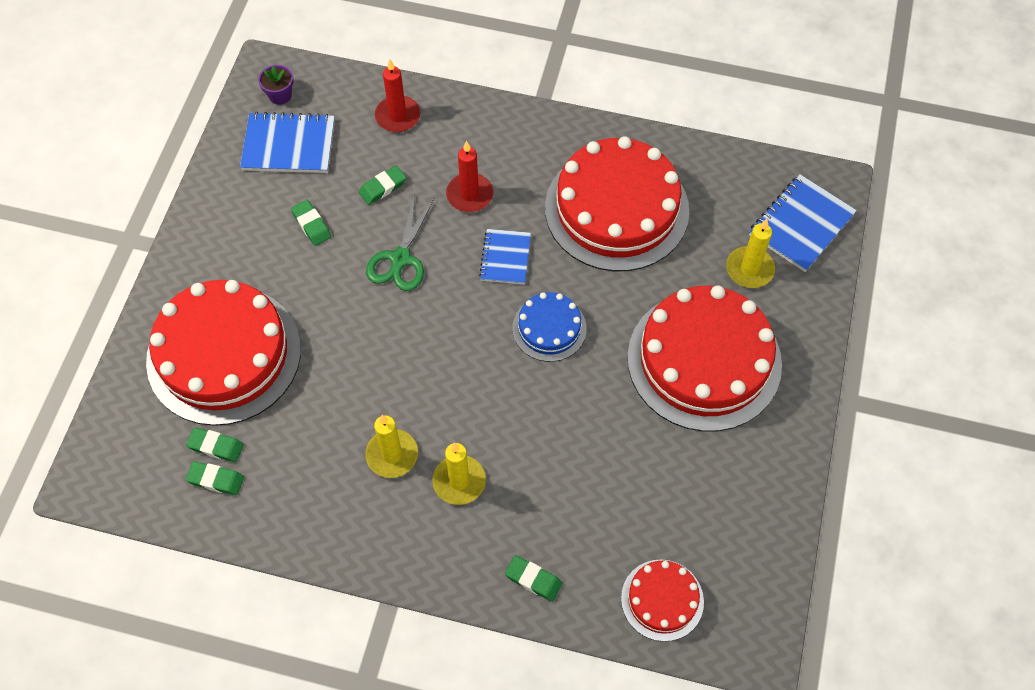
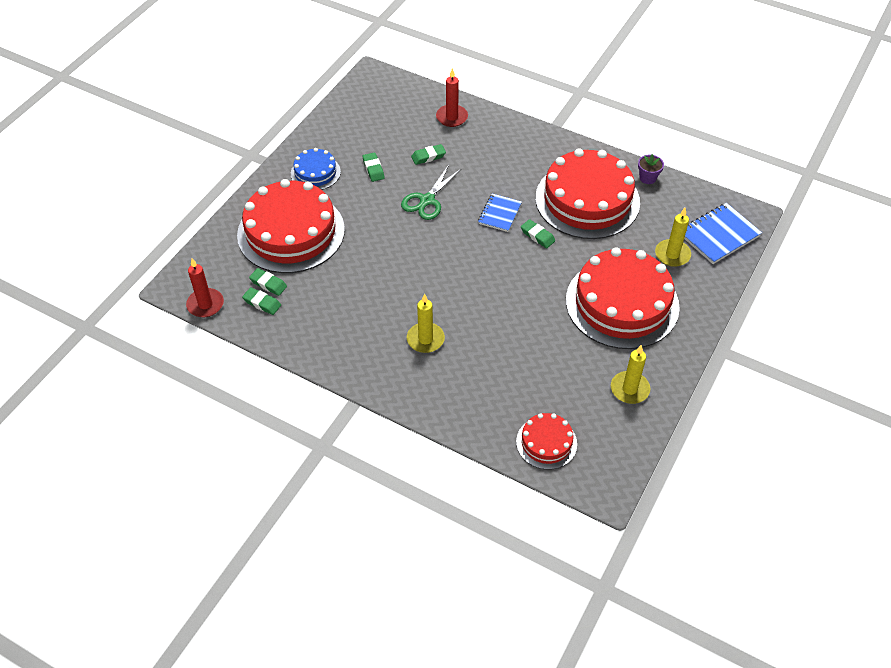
camera: 15 degrees right, 10 degrees down
blue notebook [240,112,335,173] -> none
purple flower pot [258,65,294,105] -> purple flower pot moved to [638,154,664,184]
yellow candle [365,415,418,478] -> yellow candle moved to [611,345,650,404]
red candle [446,140,493,212] -> red candle moved to [186,258,224,317]
green eraser [505,555,562,602] -> green eraser moved to [521,219,555,248]
blue cake [513,292,587,362] -> blue cake moved to [291,148,341,190]

